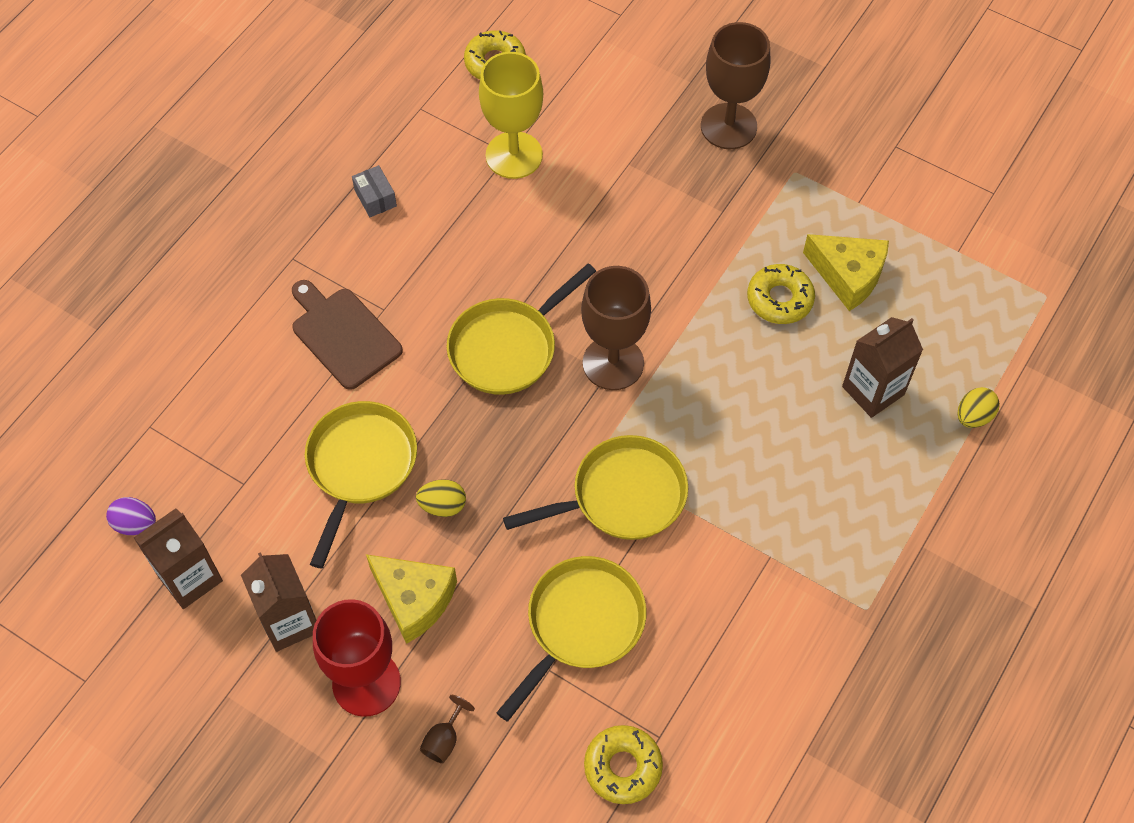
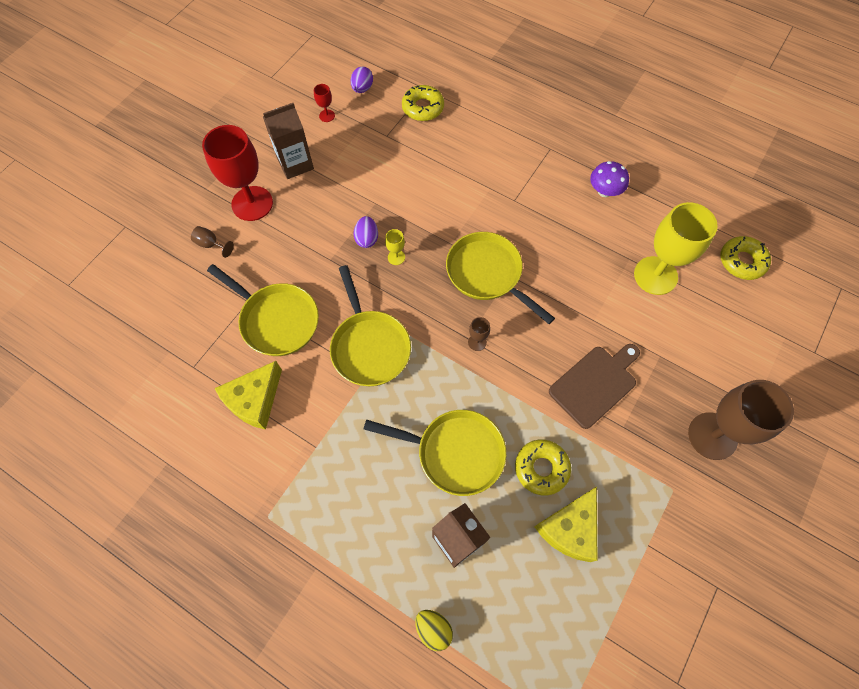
camera: 90 degrees right, 5 degrees up
brown carton [134,508,223,609] -> red goblet [314,84,335,122]
brown cutting board [292,280,403,390] -> brown cutting board moved to [549,344,640,429]
yellow pan [305,401,417,568] -> yellow pan moved to [364,410,506,496]
grey box [352,165,397,217] -> purple mushroom [590,161,629,197]
yellow cheese [366,554,457,644] -> yellow cheese moved to [214,361,282,430]
yellow egg [416,479,466,517] -> purple egg [354,216,378,248]
brown goblet [581,266,651,390] -> brown goblet [468,317,490,351], size x0.41
yellow donut [584,725,663,804] -> yellow donut moved to [402,85,444,121]
none -> yellow goblet [385,229,405,265]

